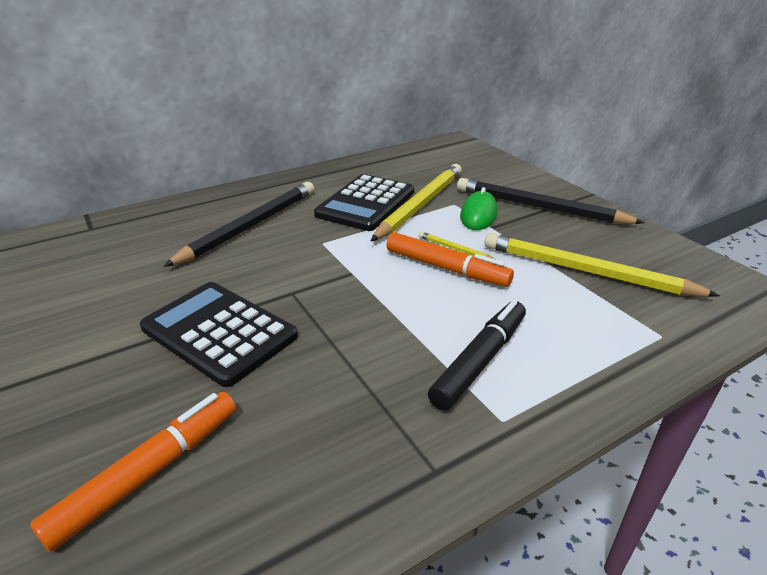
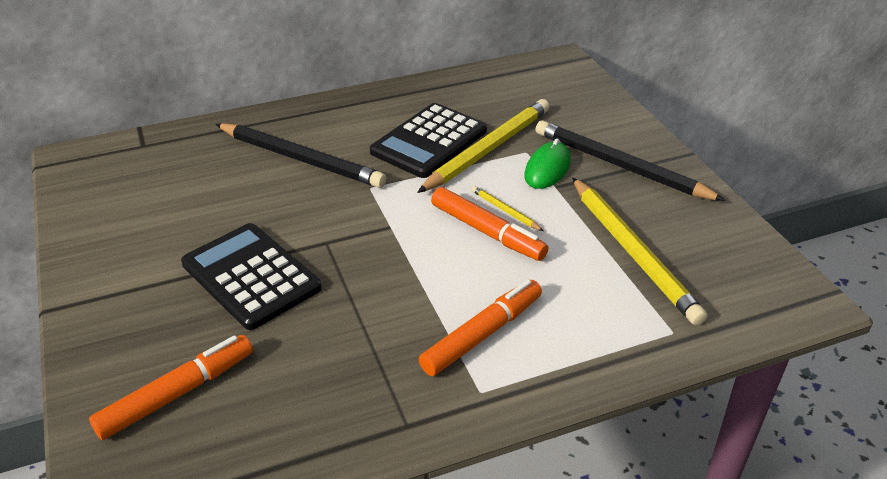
camera: 10 degrees right, 5 degrees up
black pencil [163,182,314,267] -> black pencil turned 75 degrees clockwise [216,123,386,188]
black marker [428,300,526,411] -> orange marker [419,280,542,376]
yellow pencil [484,233,720,297] -> yellow pencil turned 150 degrees counterclockwise [572,177,707,325]

